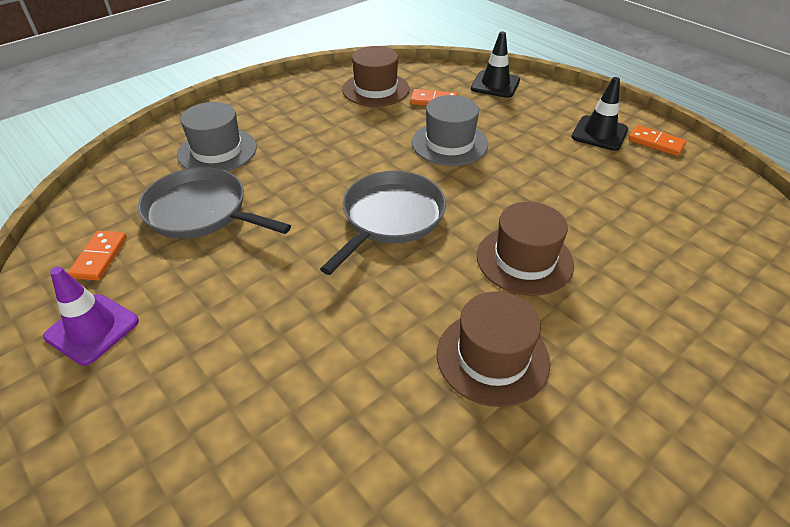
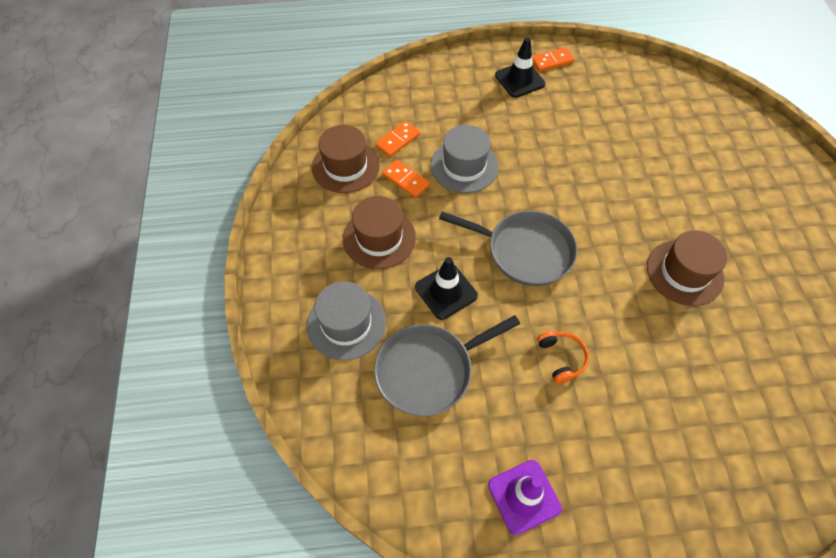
camera: 55 degrees left, 15 degrees up
orange domino [68,231,127,281] -> orange domino moved to [382,160,430,198]
grey pan [320,171,446,275] -> grey pan turned 135 degrees clockwise [439,211,577,286]
black traffic cone [471,32,520,98] -> black traffic cone moved to [415,257,478,320]
brown hat [477,202,574,296] -> brown hat moved to [343,196,416,269]
none -> orange headphones [537,331,589,384]

